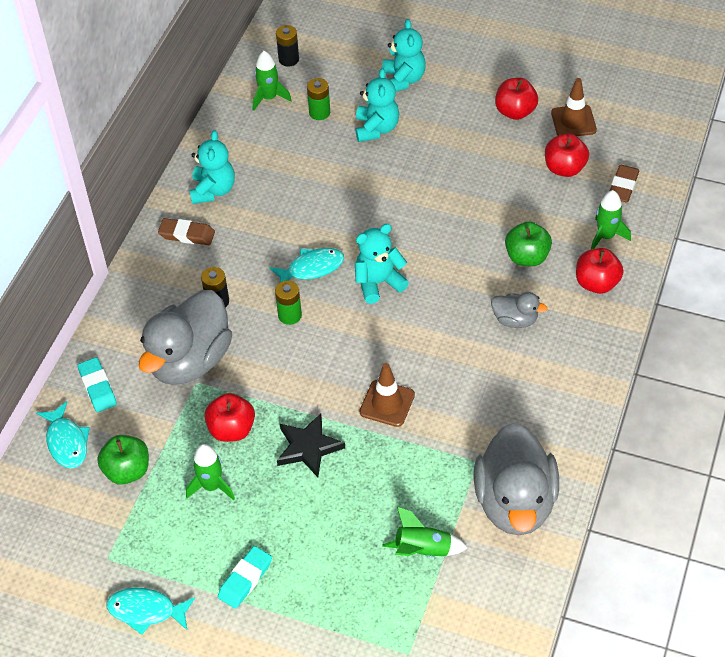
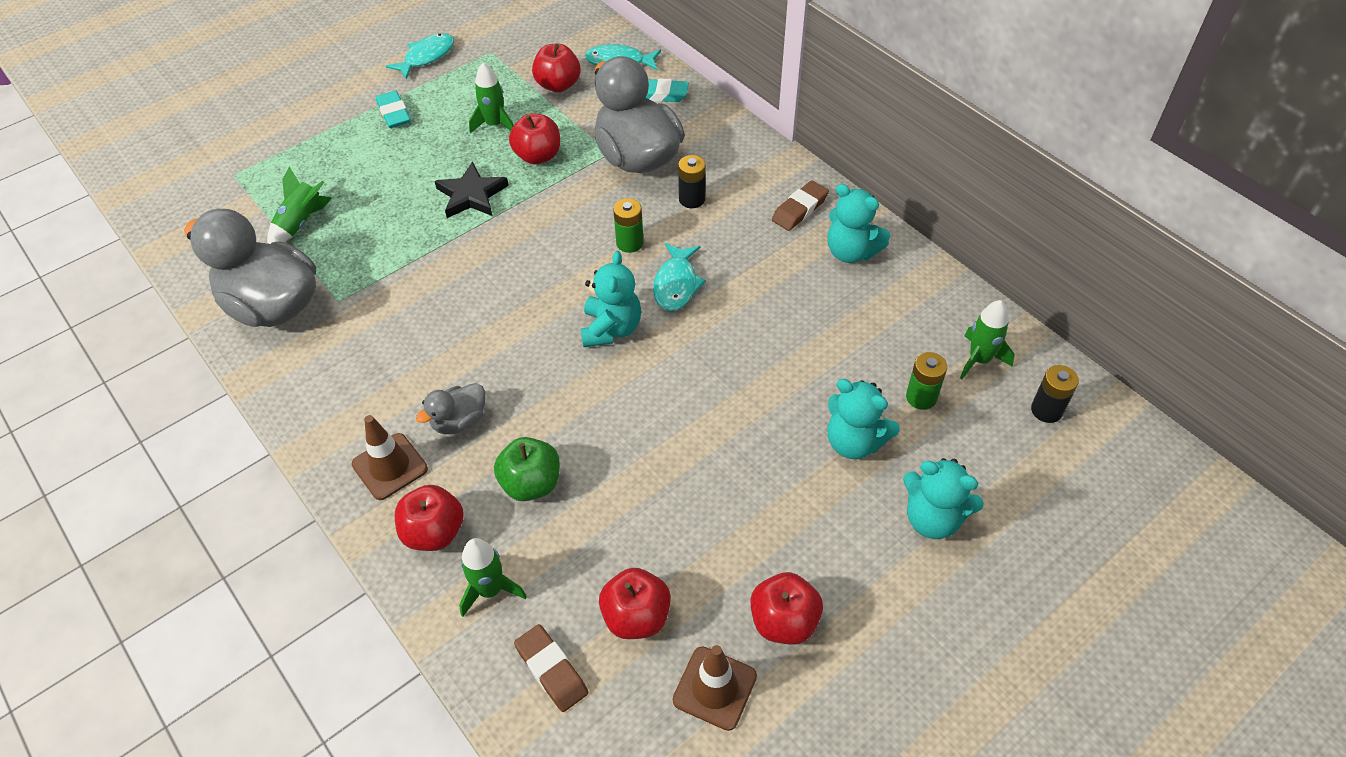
camera: 120 degrees right, 0 degrees up
green apple [97,435,149,485] -> red apple [532,43,581,92]
brown traffic cone [360,363,415,427] -> brown traffic cone moved to [351,415,428,500]

